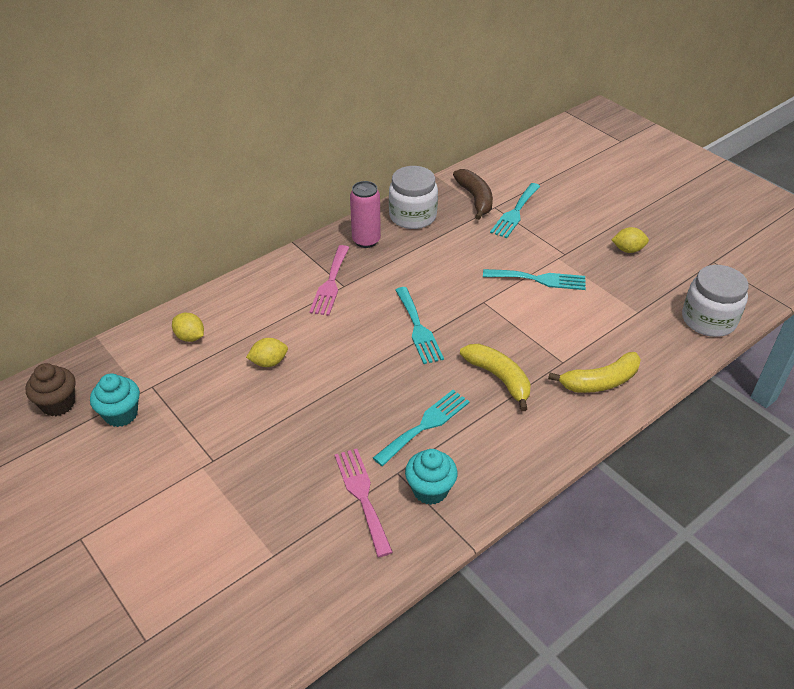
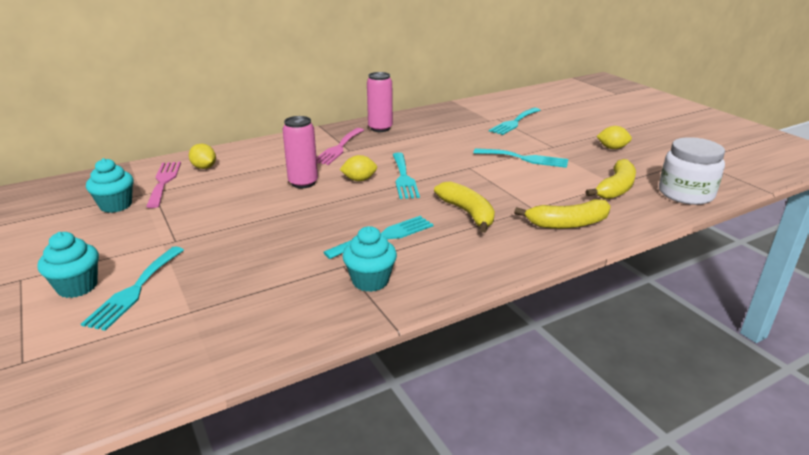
camera: 10 degrees right, 15 degrees down
brown cupcake [26,363,75,416] -> none
yellow lemon [246,338,288,367] -> yellow lemon moved to [340,155,377,181]
pink fork [335,449,393,557] -> pink fork moved to [146,162,181,208]
white jar [389,166,438,229] -> none
brown banana [453,169,493,220] -> none
none -> turquoise cupcake [38,232,99,298]
none -> turquoise fork [81,247,184,331]
none -> pink can [282,116,318,188]
none -> yellow banana [585,159,636,199]

